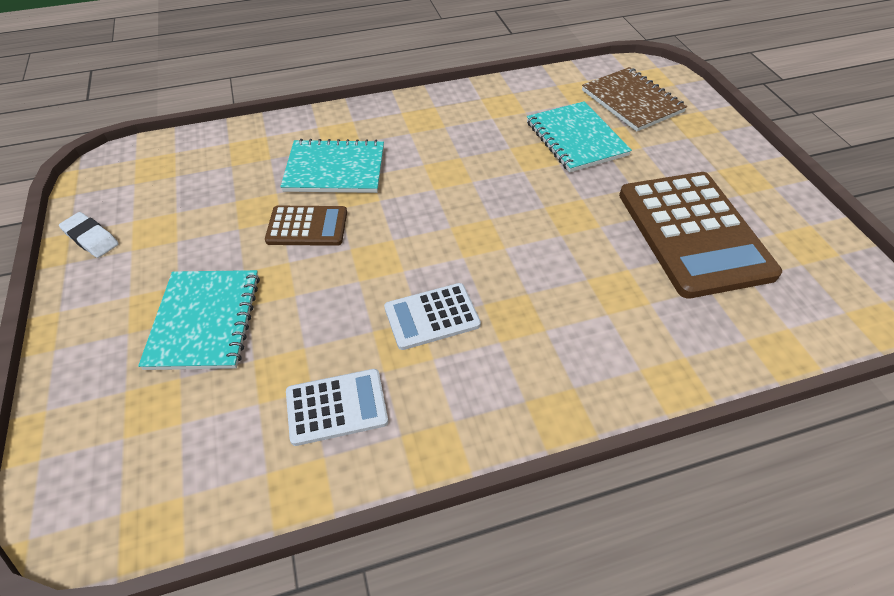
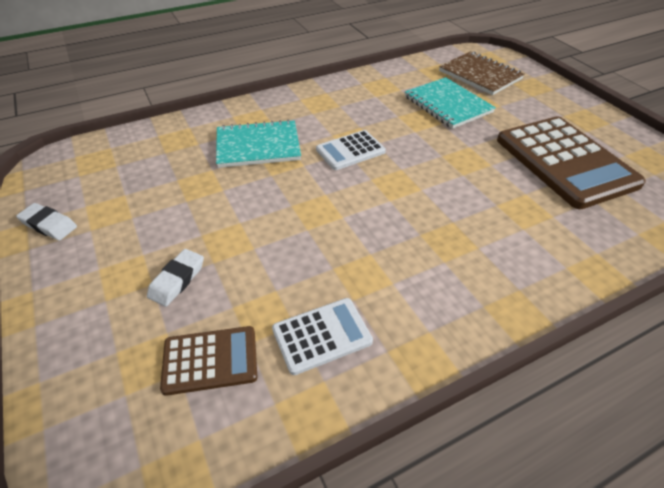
camera: 10 degrees left, 5 degrees down
turquoise notebook [138,270,260,370] -> white eraser [147,249,204,307]
brown calculator [265,206,347,246] -> brown calculator moved to [160,326,257,396]
white calculator [384,283,481,350] -> white calculator moved to [316,130,386,170]

